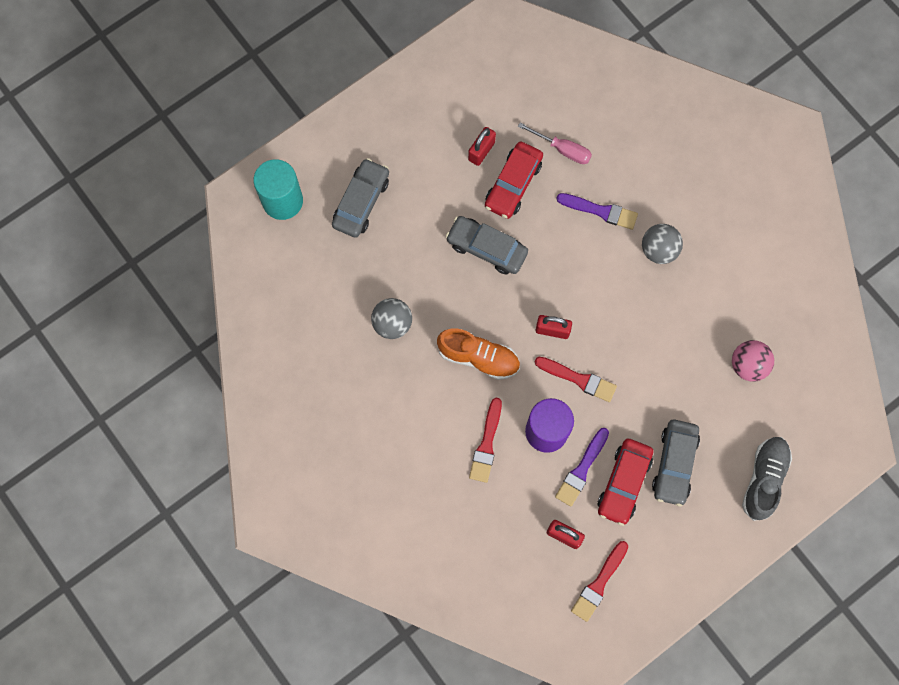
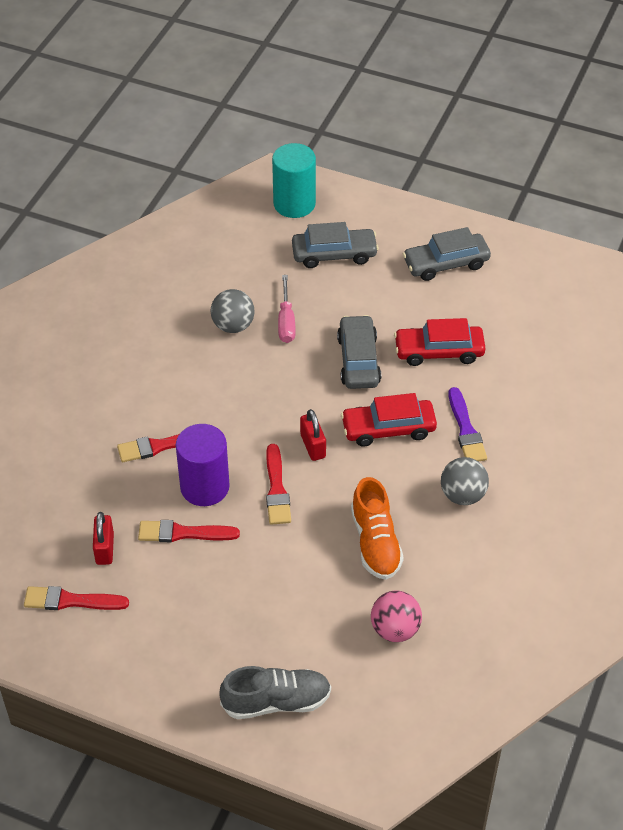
camera: 60 degrees right, 25 degrees down
orange shoe [437,328,520,380] -> orange shoe moved to [351,477,404,580]
red padlock [468,127,496,166] -> none
pink screwdriver [518,123,592,164] -> pink screwdriver moved to [278,275,296,343]
purple brush [555,428,609,507] -> red brush [138,520,240,542]
red car [598,439,653,526] -> red car moved to [341,393,437,447]
grey car [652,420,700,506] -> grey car moved to [403,227,491,281]

